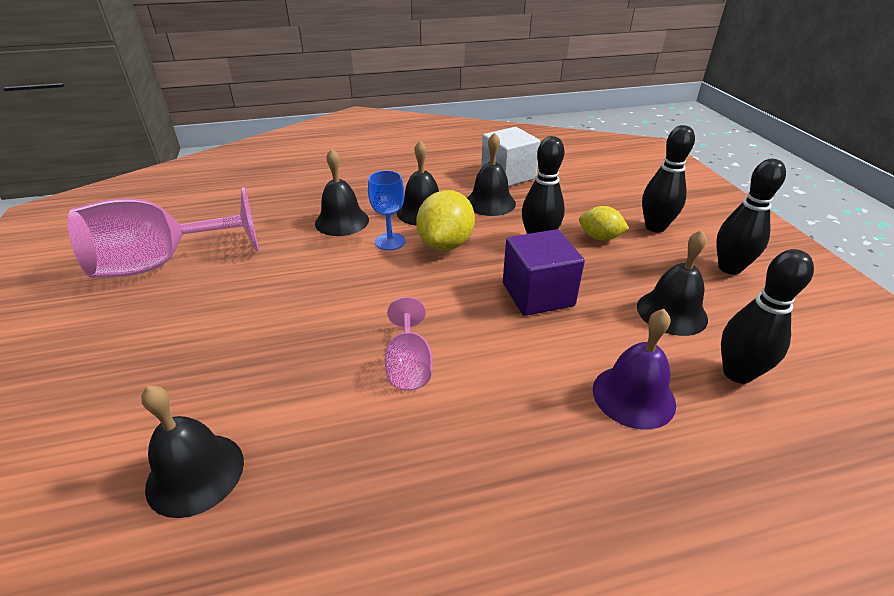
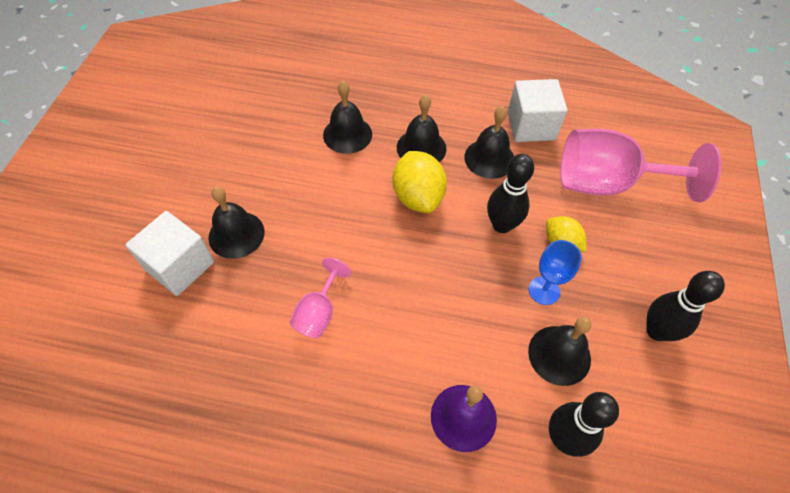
camera: 25 degrees right, 20 degrees up
pink goblet [68,187,259,278] -> pink goblet moved to [561,129,722,202]
black bell [141,385,244,518] -> black bell moved to [209,186,264,259]
blue goblet [368,170,405,250] -> blue goblet moved to [529,240,582,305]
yellow lemon [416,190,475,251] -> yellow lemon turned 60 degrees counterclockwise [393,151,447,213]
purple cube [503,229,585,316] -> none
black bowling pin [642,125,695,233] -> none
none -> white cube [126,211,214,296]

